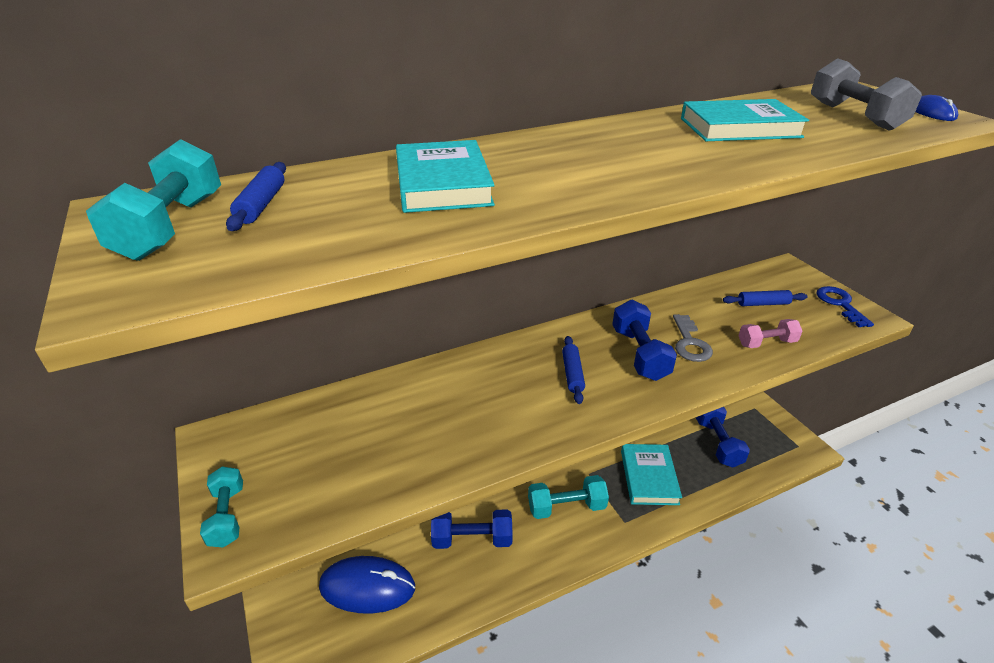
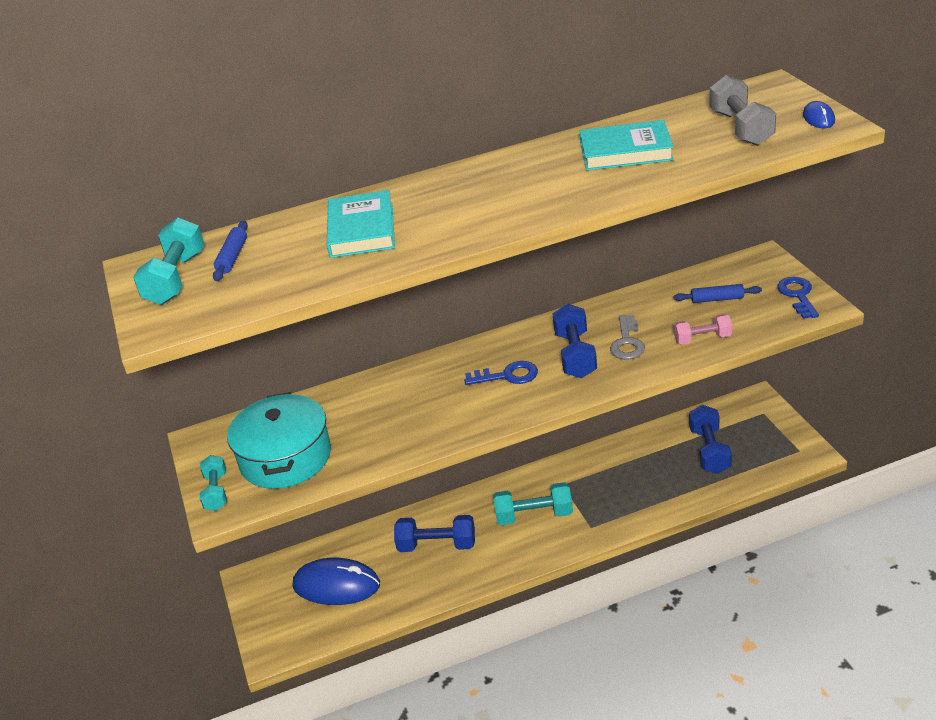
camera: 10 degrees right, 0 degrees up
blue rolling pin [562,336,585,404] -> blue key [464,361,538,385]
turquoise book [621,444,682,505] -> none
none -> turquoise pot [227,392,331,489]

